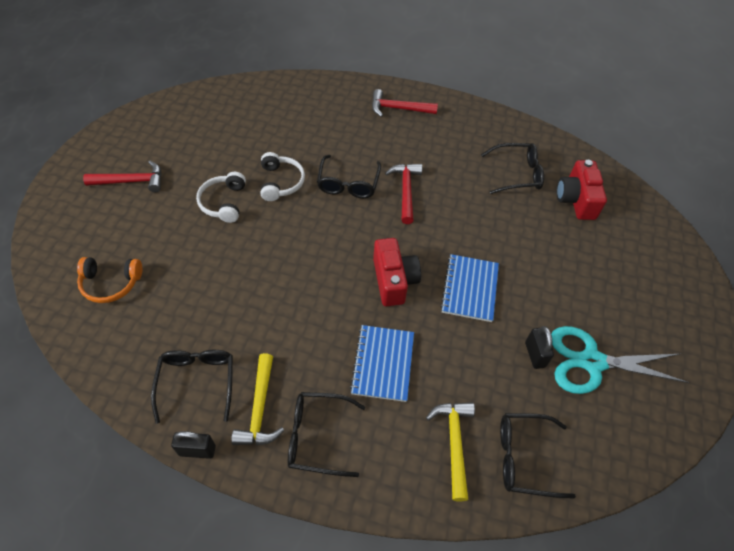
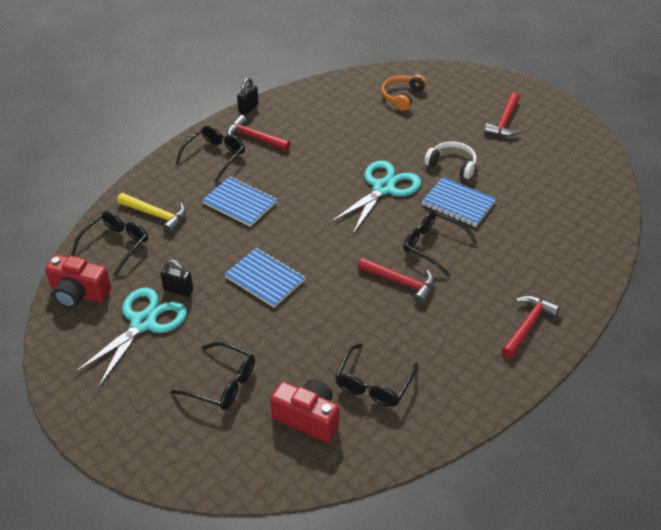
camera: 120 degrees right, 10 degrees down
black glasses [151,350,233,424] -> black glasses moved to [171,342,255,410]
yellow hammer [231,353,284,445] -> red hammer [226,115,291,151]
white headphones [261,152,305,201] -> blue notebook [422,177,496,227]
red camera [373,238,421,306] -> red camera moved to [45,255,111,308]
none -> turquoise scissors [330,160,421,234]

